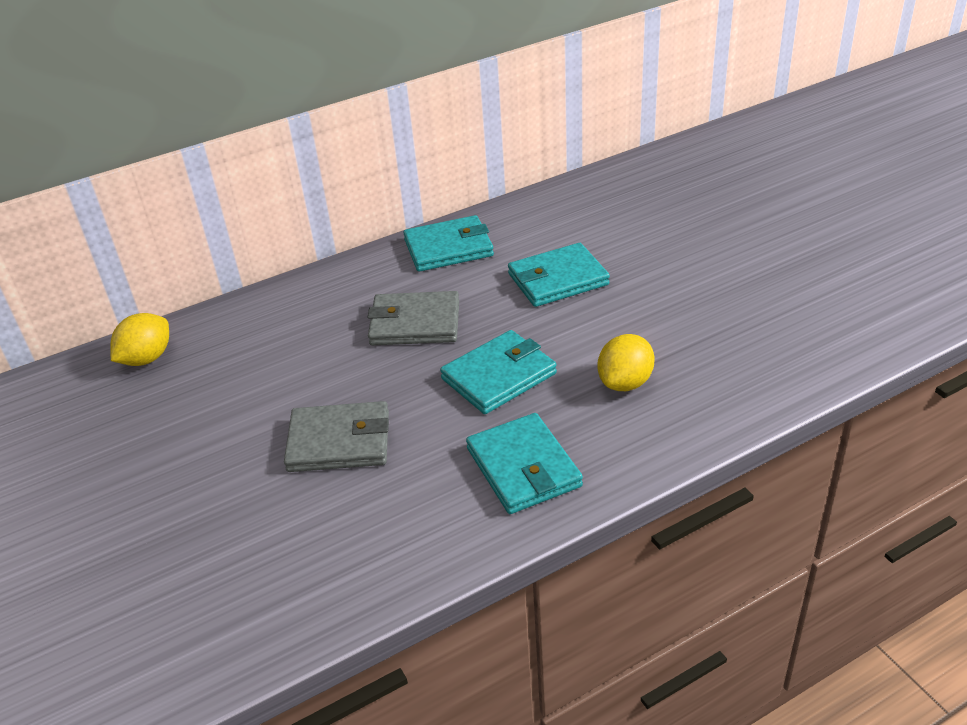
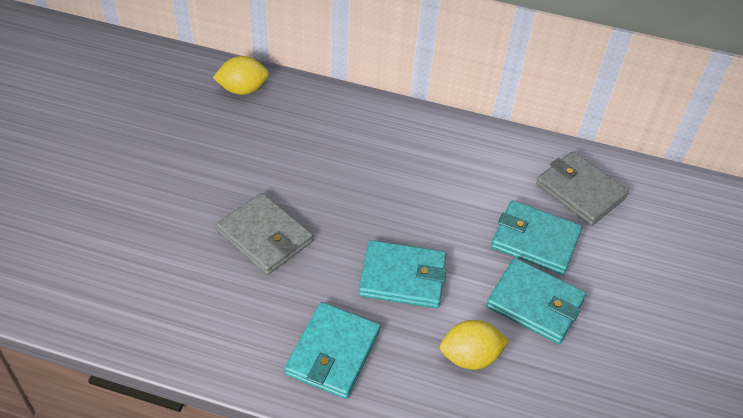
camera: 40 degrees right, 10 degrees up
grey wallet [368,291,459,345] -> grey wallet moved to [536,152,629,226]
turquoise wallet [403,215,494,272] -> turquoise wallet moved to [486,258,586,344]

